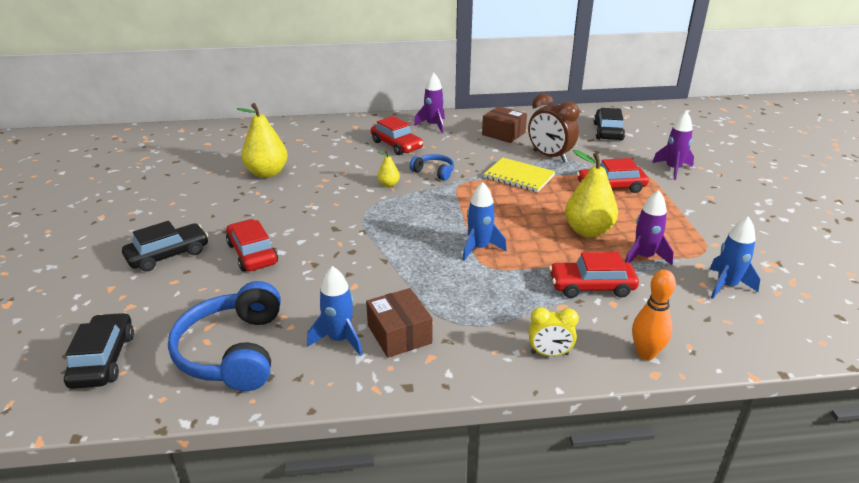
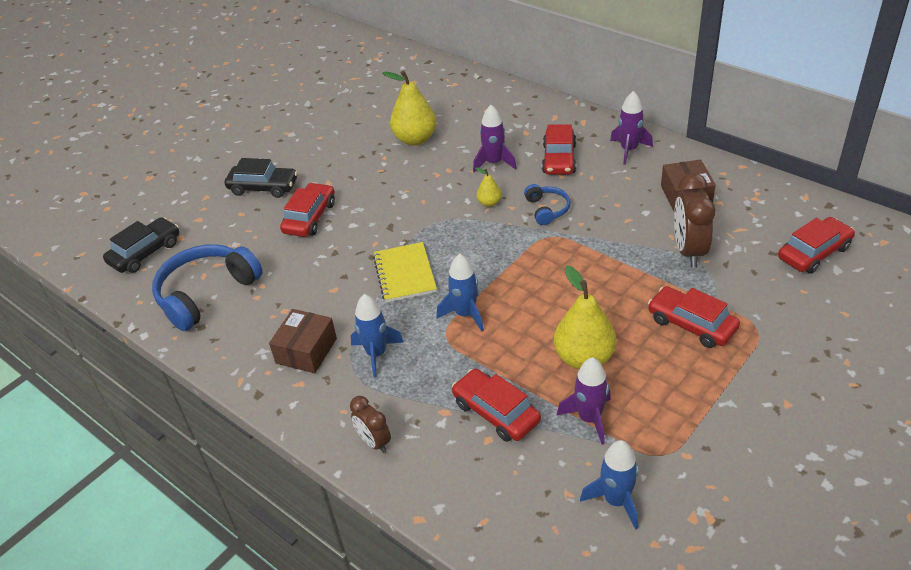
camera: 50 degrees right, 10 degrees up
blue rocket [307,266,363,356] -> blue rocket moved to [350,294,404,378]
yellow notebook [484,158,555,192] -> yellow notebook moved to [373,242,437,303]
yellow clock [529,307,579,356] -> brown clock [350,396,391,453]
black car [594,108,625,141] -> red car [778,217,855,274]
orange bowling pin [632,270,676,360] -> none
purple rocket [652,111,694,180] -> purple rocket moved to [473,105,516,172]

